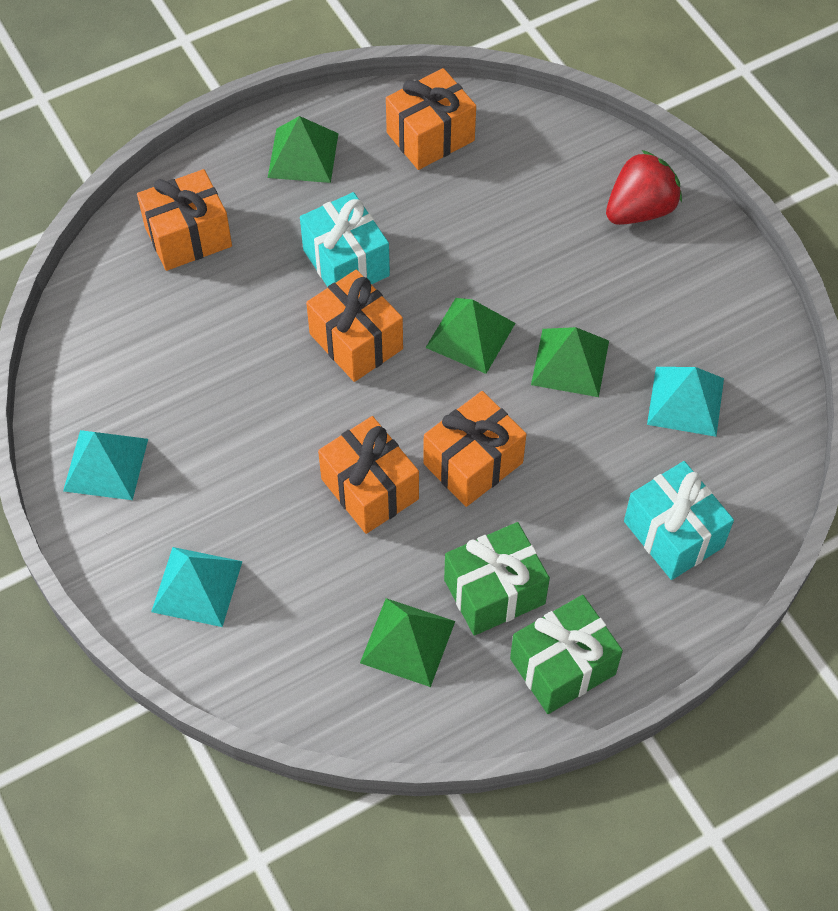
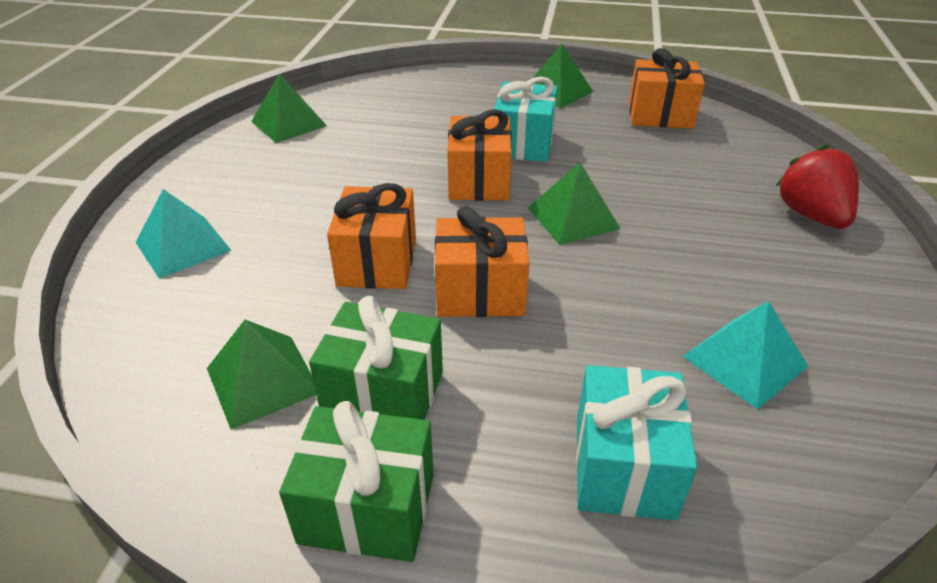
camera: 40 degrees right, 20 degrees down
turquoise pyramid [63,430,148,500] -> none
orange gift [137,169,232,271] -> none
green pyramid [531,327,609,397] -> green pyramid moved to [251,73,327,143]
red strawberry [606,150,682,225] -> red strawberry turned 105 degrees counterclockwise [776,145,859,229]

